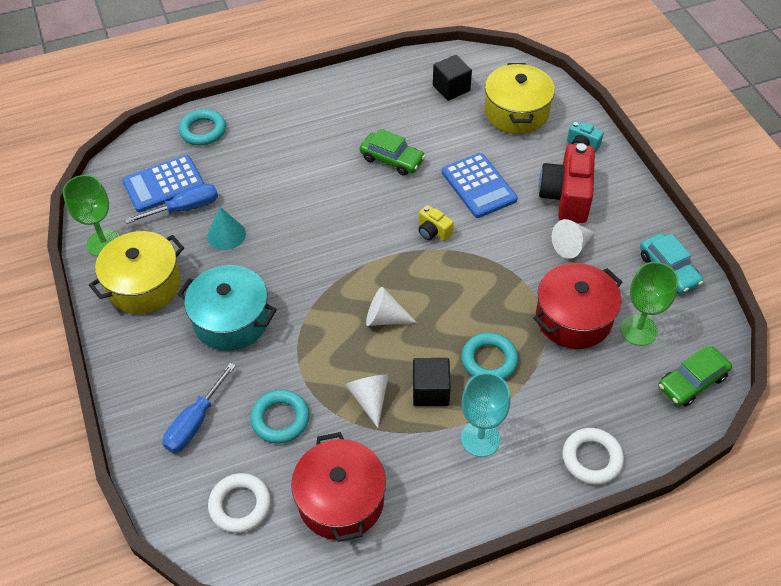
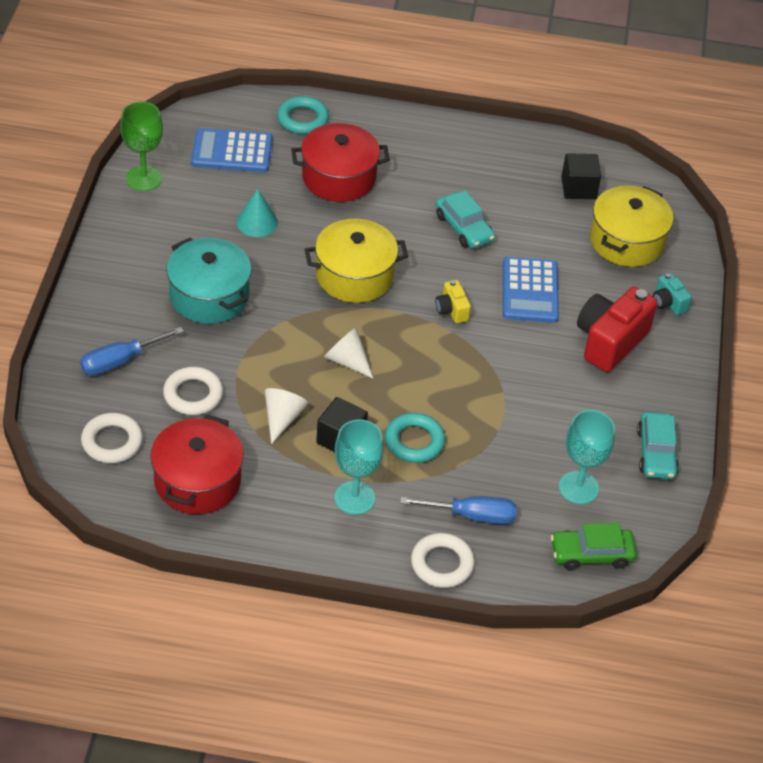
camera: 25 degrees right, 5 degrees down
yellow pot [89,231,184,314] -> yellow pot moved to [305,219,408,303]
blue screwdriver [125,184,218,224] -> blue screwdriver moved to [400,496,517,524]
turquoise ring [250,389,309,444] -> white ring [163,367,223,415]
green car [360,129,425,176] -> turquoise car [436,191,495,248]
red pot [533,263,622,349] -> red pot moved to [291,123,390,202]
white cone [552,219,595,259] -> none
green goblet [620,262,679,346] -> turquoise goblet [559,410,615,504]

